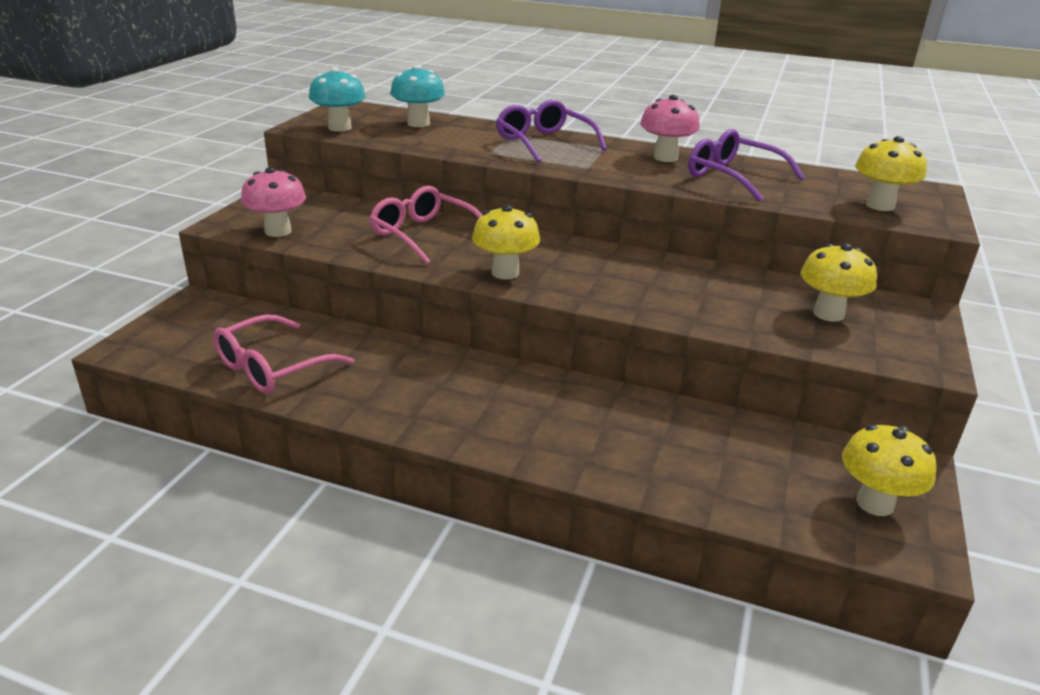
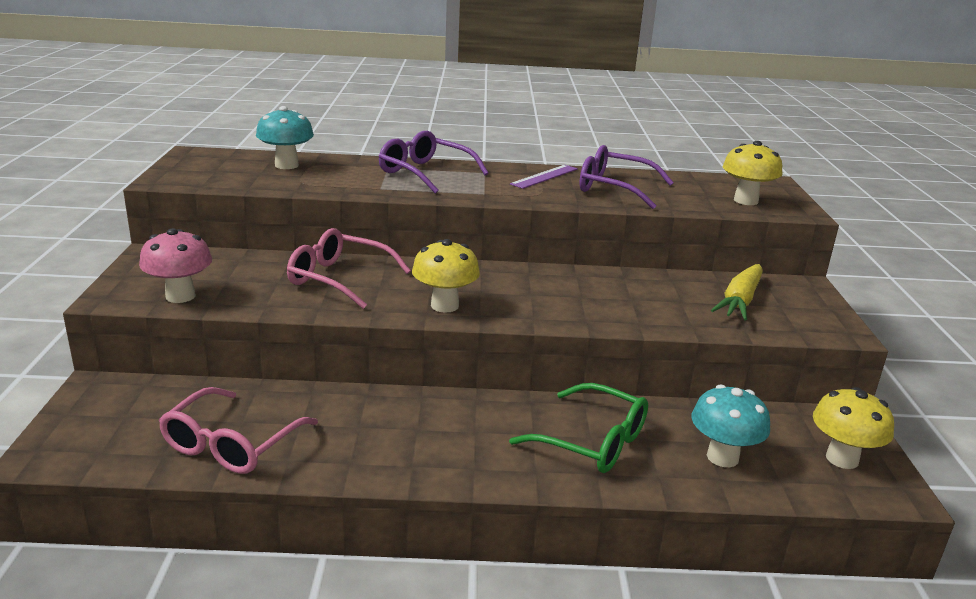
camera: 20 degrees left, 5 degrees down
turquoise mushroom [309,67,366,132] -> turquoise mushroom moved to [691,385,770,467]
pink mushroom [640,95,700,162] -> purple ruler [510,165,578,189]
yellow mushroom [800,243,877,322] -> yellow carrot [711,264,763,320]
none -> green glasses [509,383,648,473]

